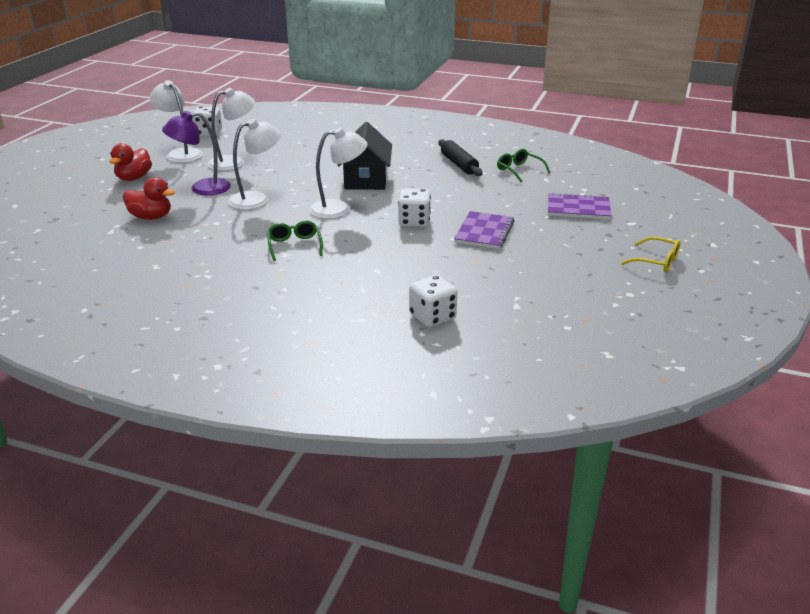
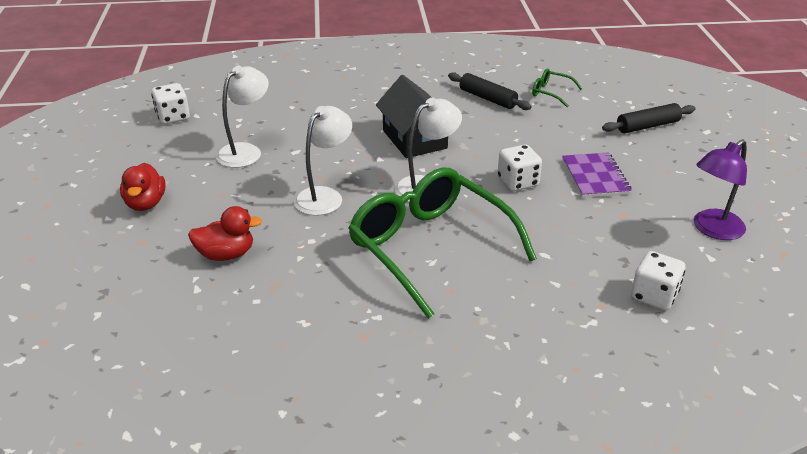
camera: 25 degrees left, 5 degrees up
white lamp [149,80,203,163] -> none
purple lamp [162,111,231,195] -> purple lamp moved to [694,139,747,240]
green glasses [267,221,323,261] -> green glasses [348,167,537,319], size x2.45
purple notebook [548,192,612,219] -> black rolling pin [602,103,695,133]
yellow glasses [621,237,681,272] -> none

